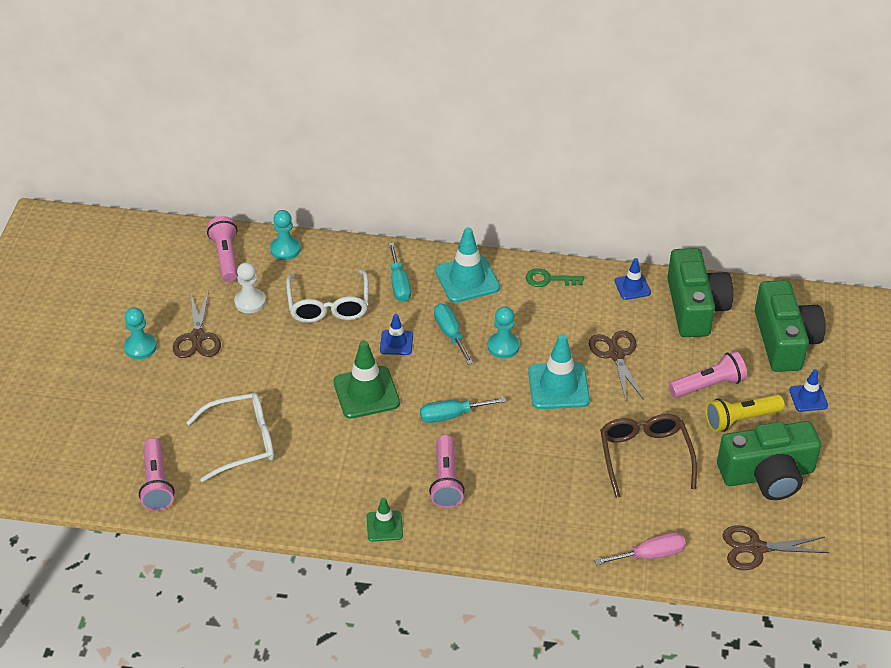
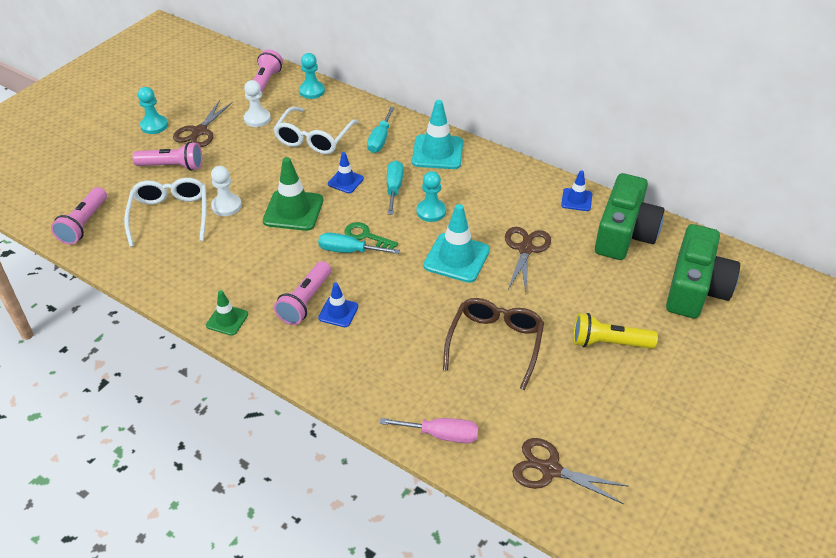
camera: 25 degrees right, 0 degrees up
white glasses [186,393,274,482] -> white glasses turned 105 degrees counterclockwise [124,178,207,247]
green key [526,268,584,287] -> green key moved to [344,222,398,249]
pink flashlight [669,351,747,398] -> pink flashlight moved to [132,142,202,171]
green camera [717,421,821,500] -> none
blue traffic cone [789,369,828,412] -> blue traffic cone moved to [318,283,358,327]
none -> white pawn [211,166,242,216]

